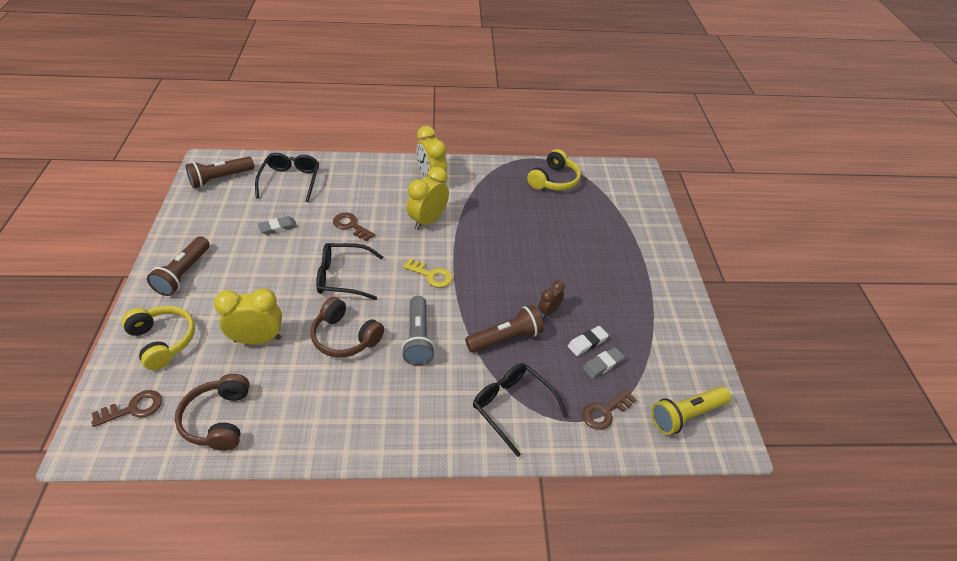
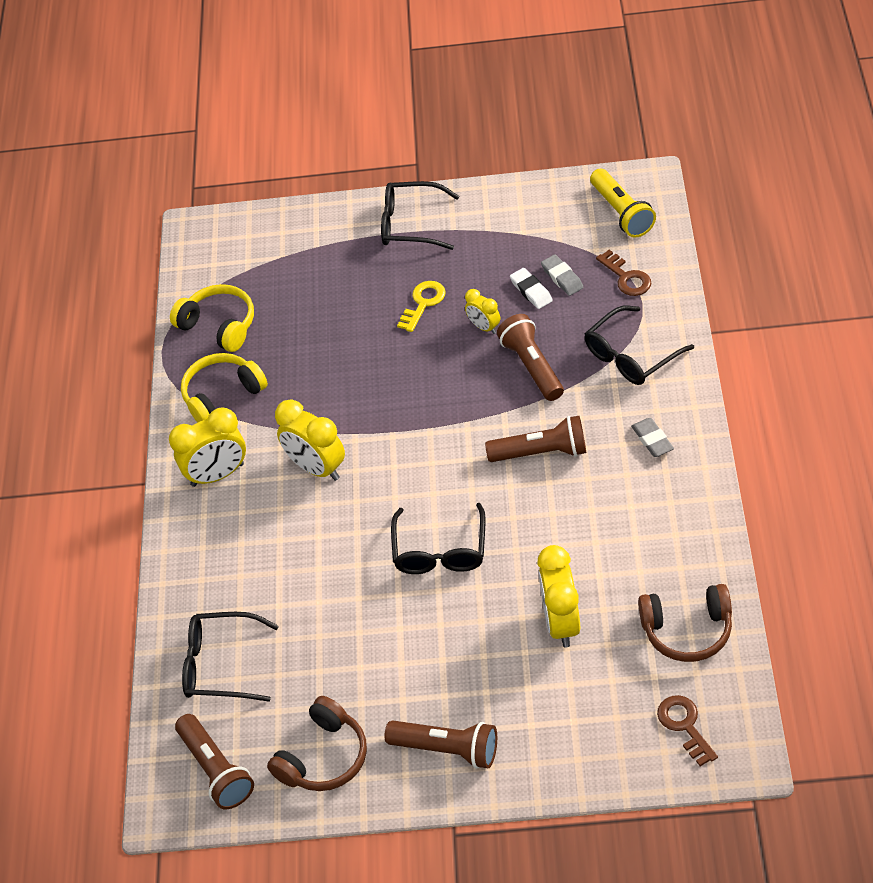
camera: 80 degrees left, 5 degrees up
yellow headphones [122,306,195,370] -> yellow headphones moved to [181,353,268,423]
grey eraser [258,216,297,235] -> grey eraser moved to [631,418,674,457]
brown headphones [310,297,384,357] -> brown headphones moved to [267,696,367,791]
brown key [333,213,375,241] -> none
grey flashlight [401,296,435,366] -> brown flashlight [485,416,586,462]
yellow key [403,259,453,288] -> yellow key moved to [397,281,445,332]
brown clock [538,281,565,318] -> yellow clock [465,289,500,334]
none -> black glasses [381,181,459,250]

